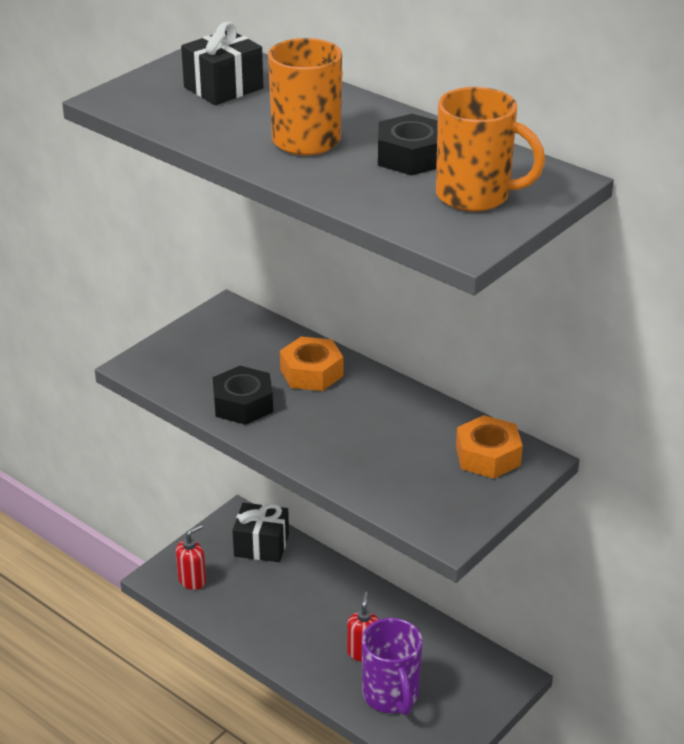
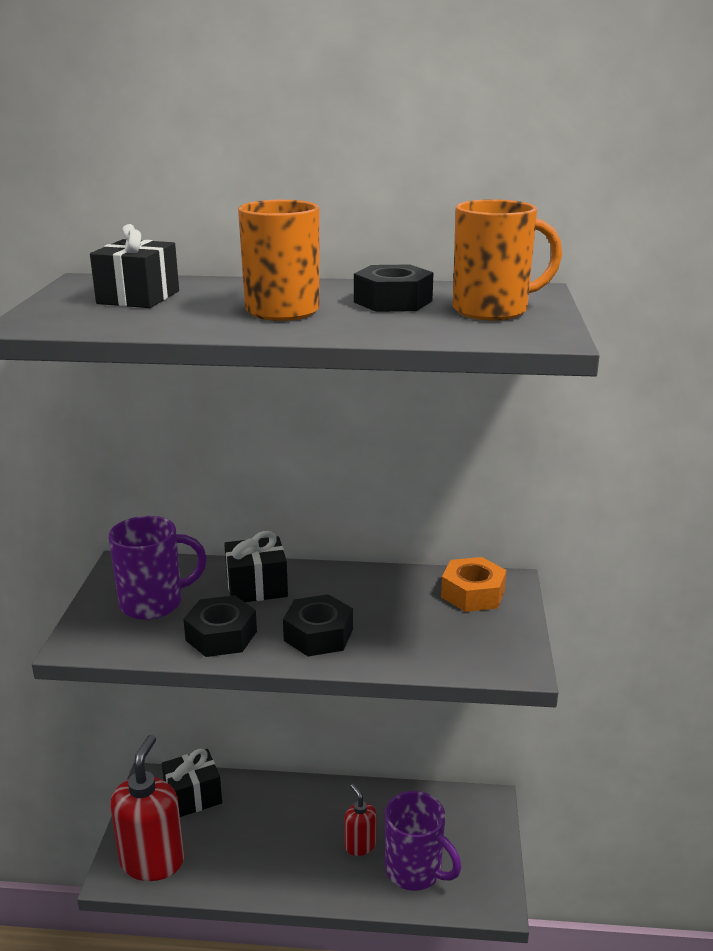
camera: 35 degrees left, 10 degrees down
red soap dispenser [176,524,206,590] -> red soap dispenser [111,735,184,881], size x1.94
orange nut [280,337,344,391] -> black gift [224,531,288,602]
none -> purple mug [109,516,207,620]
none -> black nut [283,594,353,656]

